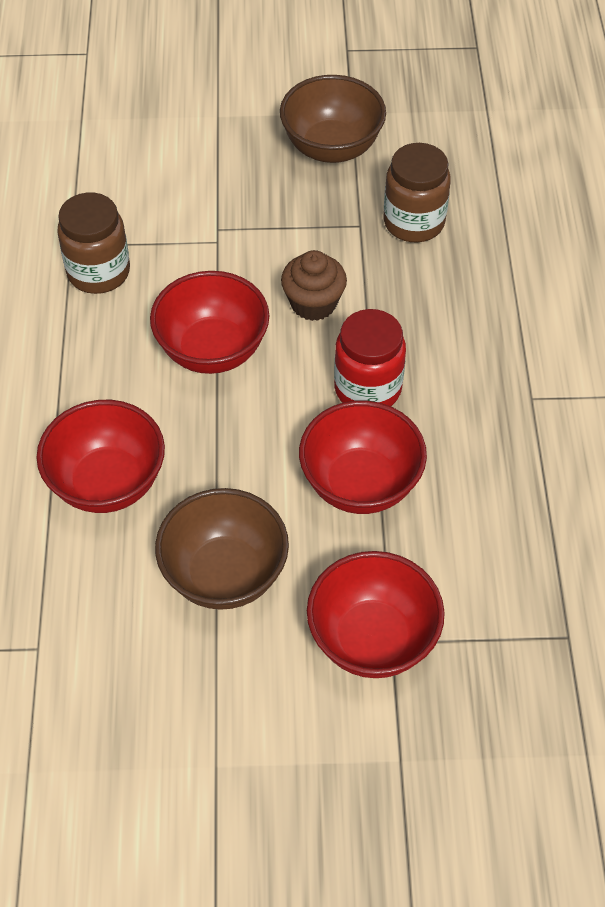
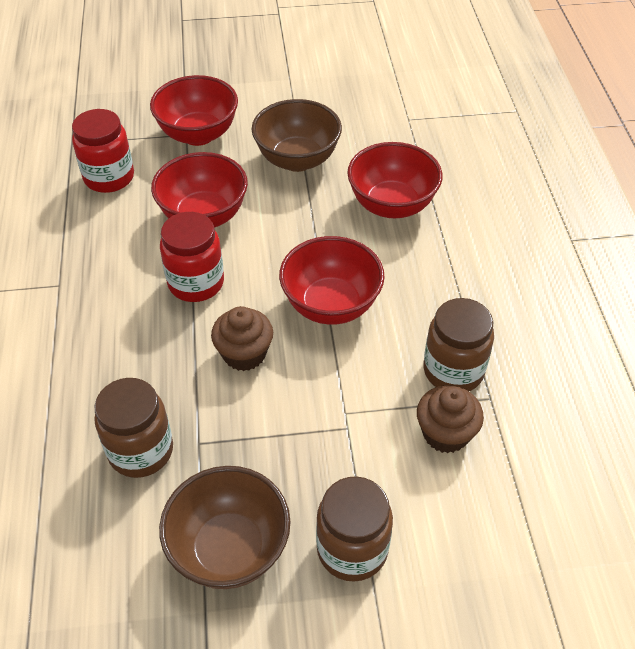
camera: 175 degrees right, 5 degrees down
none -> red jar [72,109,134,193]
none -> brown jar [316,476,393,582]
none -> brown cupcake [417,385,484,453]

